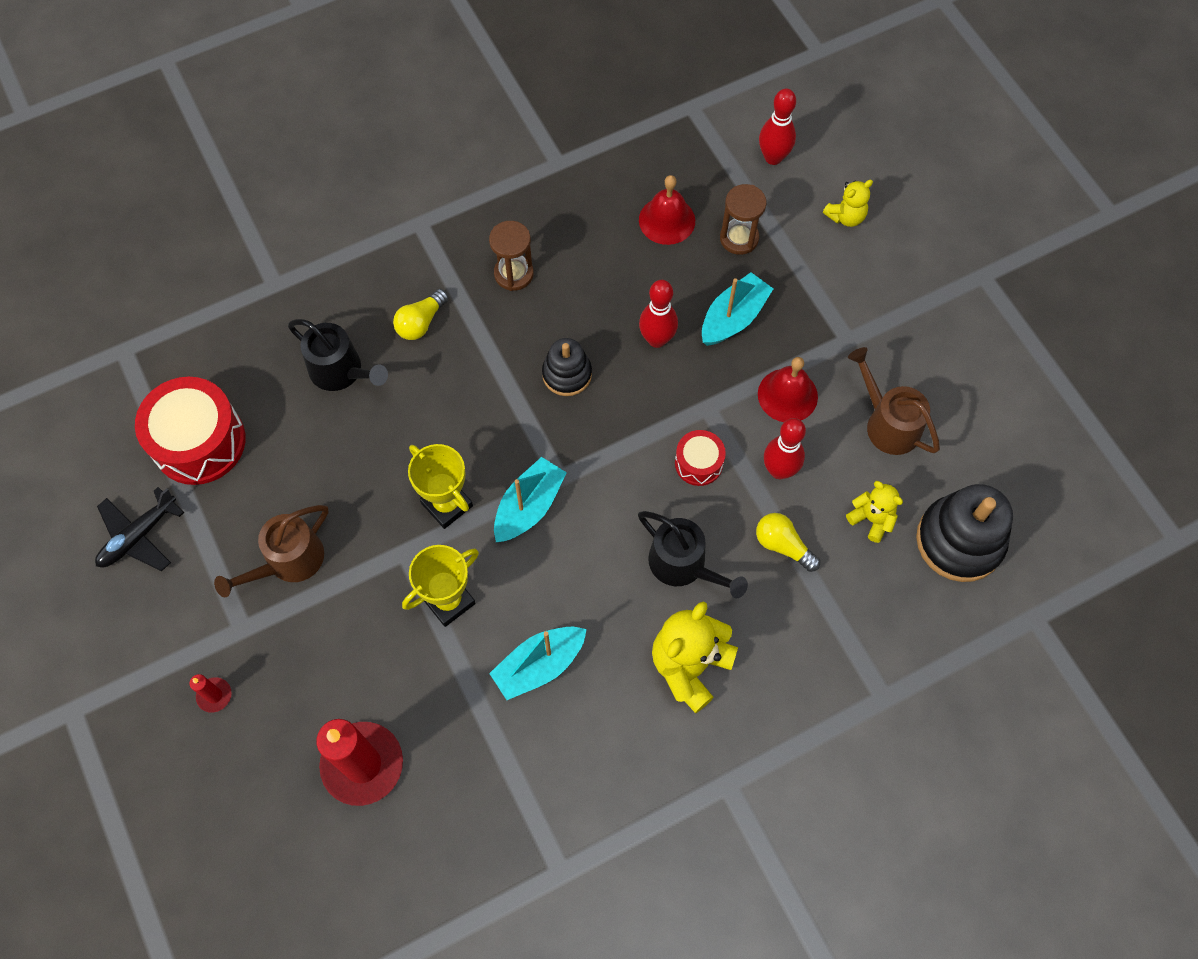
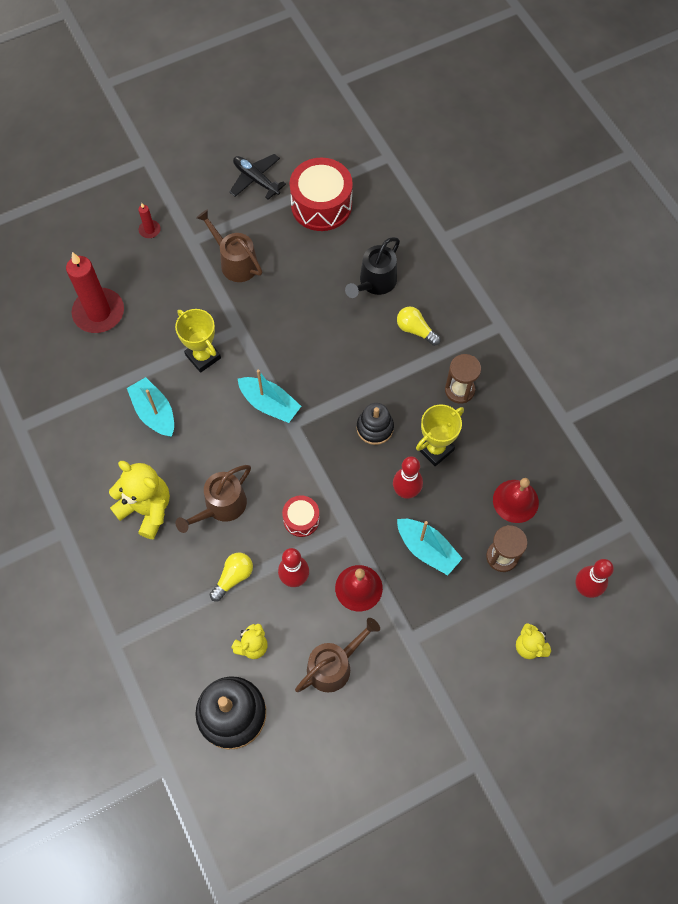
camera: 90 degrees right, 0 degrees up
yellow trophy [408,444,473,529] -> yellow trophy moved to [416,404,464,466]
black watering can [638,511,748,598] -> brown watering can [175,465,251,533]

